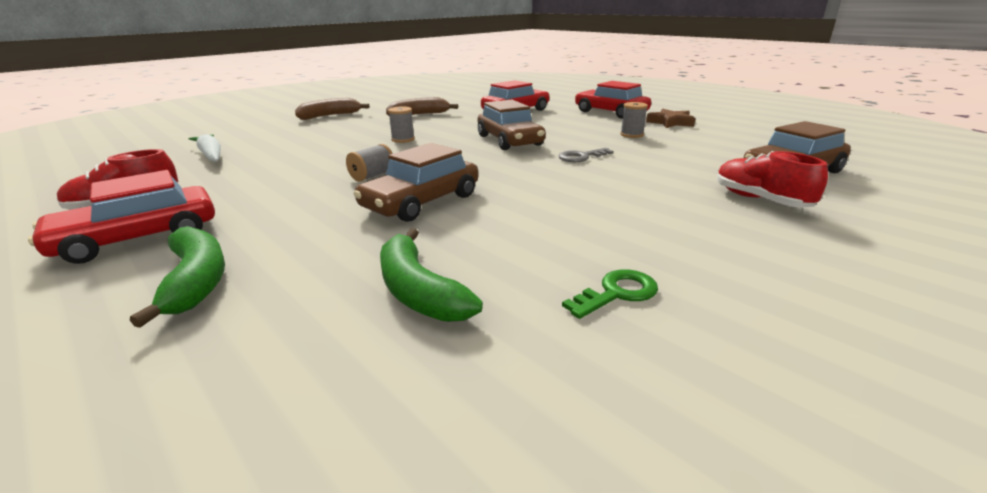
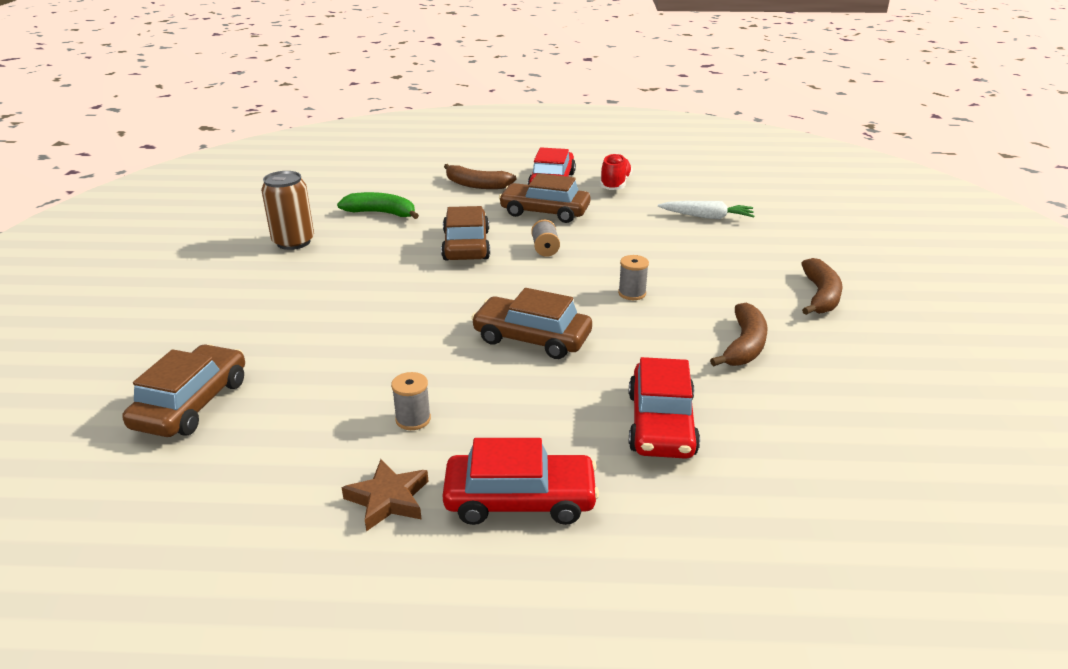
camera: 135 degrees right, 5 degrees up
green banana [130,226,225,328] -> brown banana [444,164,516,189]
grey key [558,148,614,162] -> none
green key [562,269,658,319] -> brown can [261,171,314,250]
red shoe [717,151,828,207] -> none
none -> brown car [499,173,590,223]

